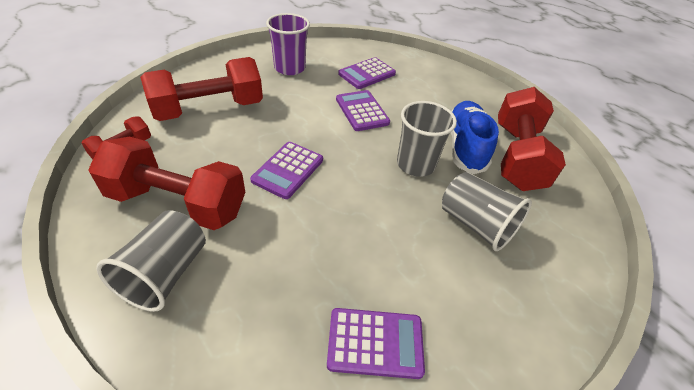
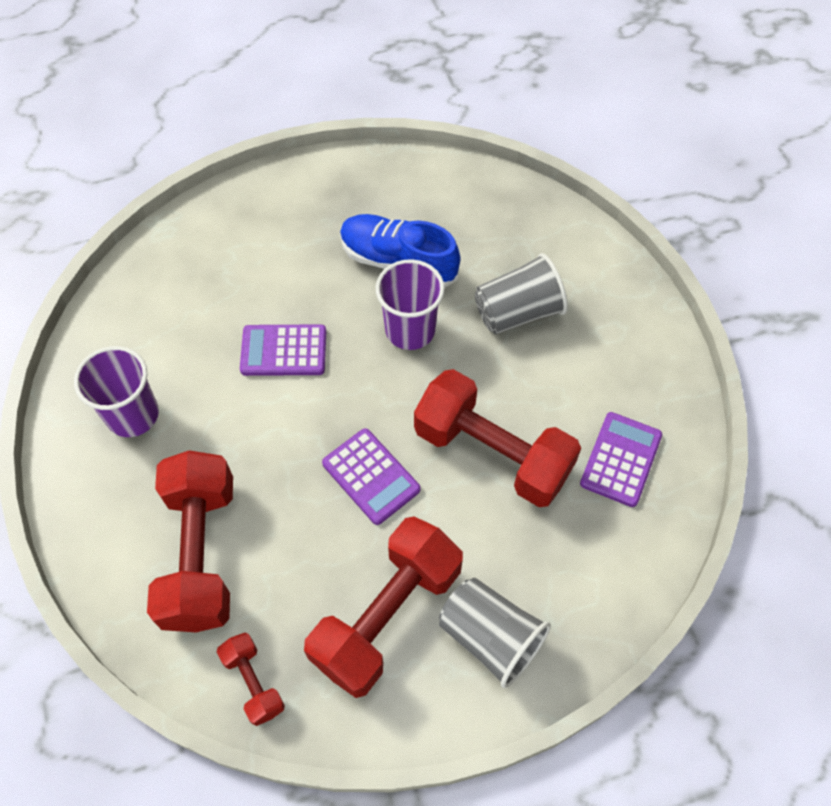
camera: 65 degrees left, 15 degrees up
purple calculator [338,57,396,89] -> none
grey cup [397,101,457,177] -> purple cup [375,259,445,350]
red dumbbell [498,87,566,191] -> red dumbbell moved to [414,369,581,507]

